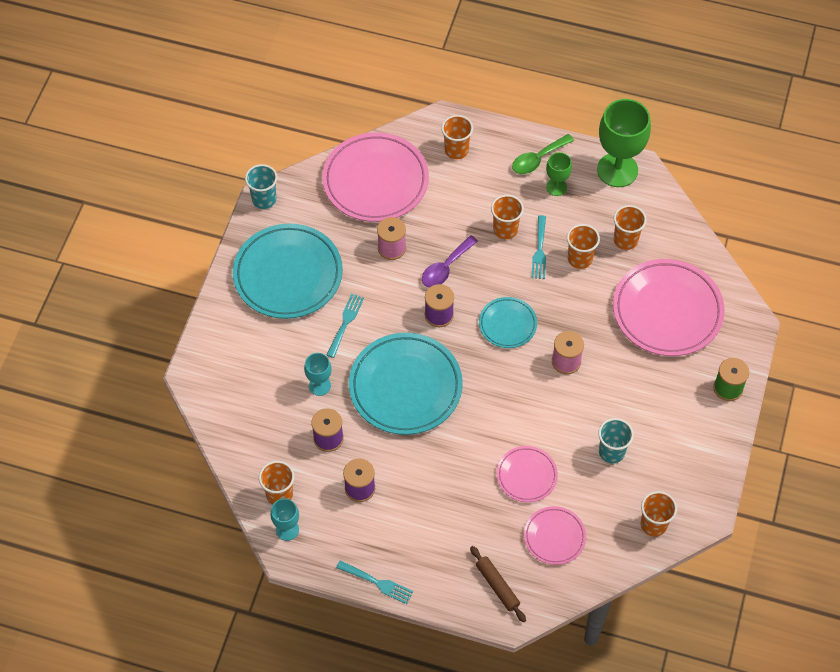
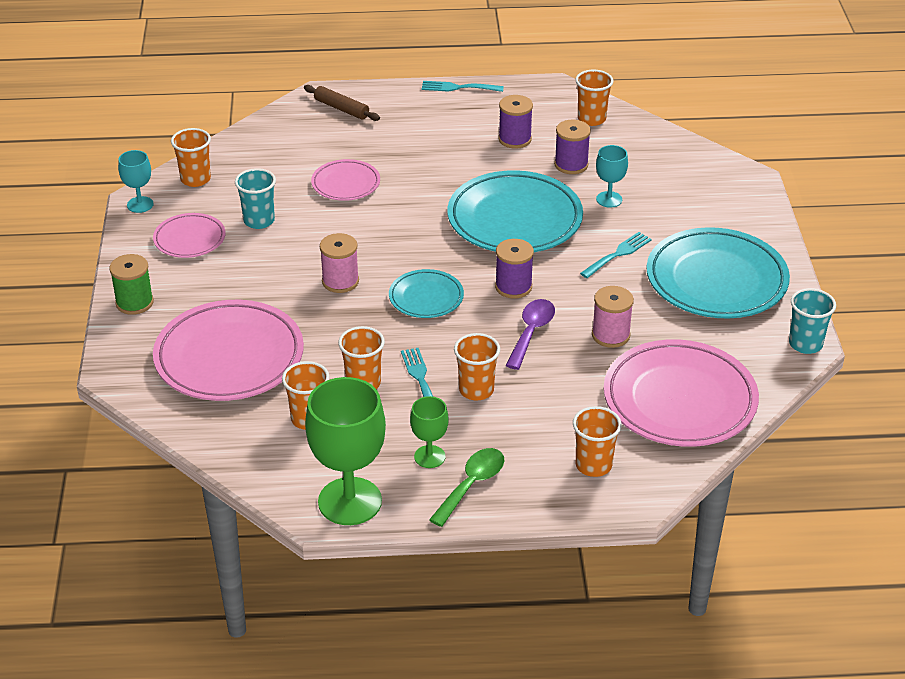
camera: 160 degrees right, 20 degrees down
turquoise goblet [271,498,299,541] -> turquoise goblet moved to [118,150,154,213]
turquoise fork [327,294,364,358] -> turquoise fork turned 135 degrees counterclockwise [580,232,652,278]
pink plate [524,506,586,565] -> pink plate moved to [153,213,226,258]

